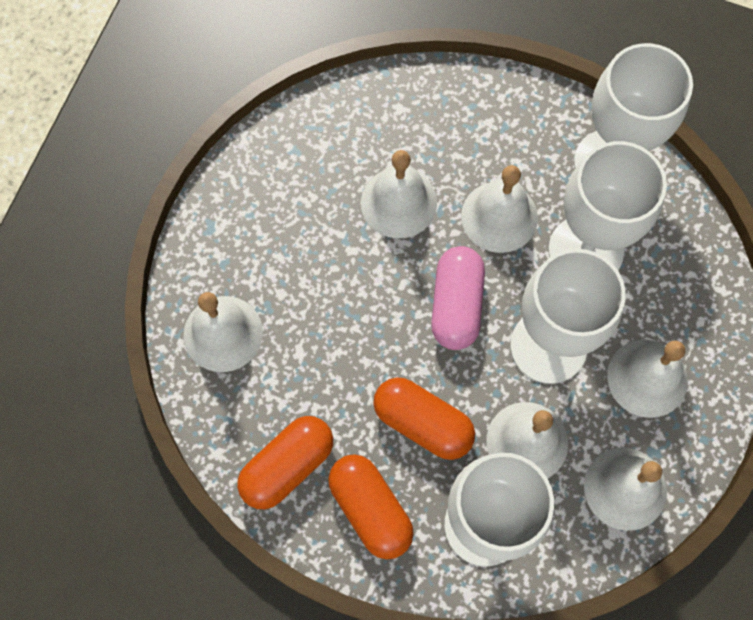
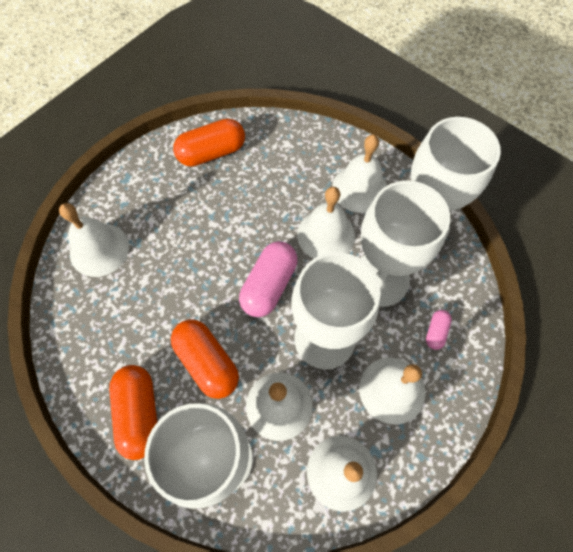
camera: 20 degrees right, 5 degrees down
orange capsule [237,416,333,509] -> orange capsule moved to [173,118,245,167]
white bell [361,150,437,238] -> white bell moved to [332,135,387,213]
none -> pink capsule [426,310,452,350]

